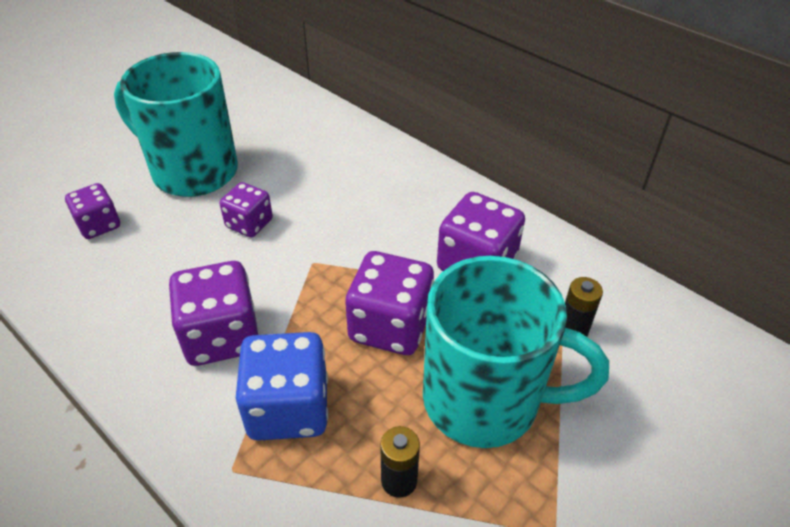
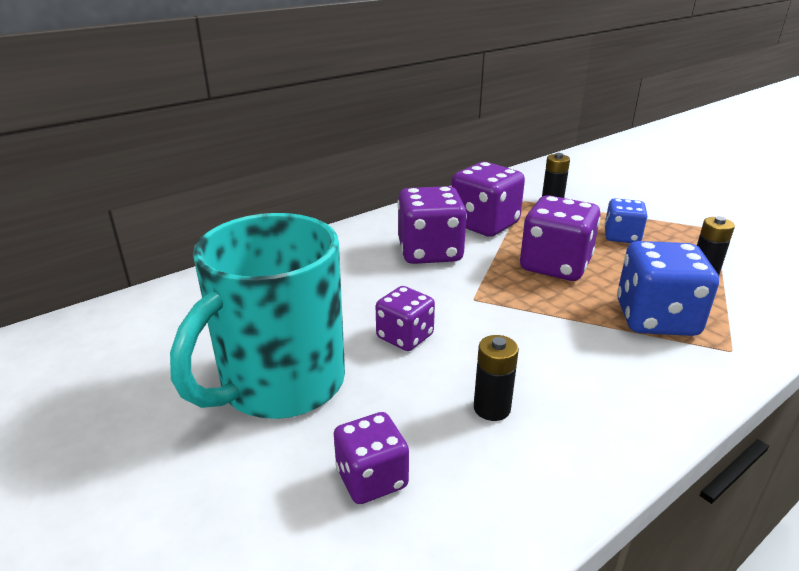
camera: 80 degrees left, 15 degrees down
purple dice [169,261,260,366] -> purple dice moved to [398,186,467,264]
turquoise mug [423,256,609,448] -> blue dice [604,198,648,243]
none -> black battery [474,335,519,421]

